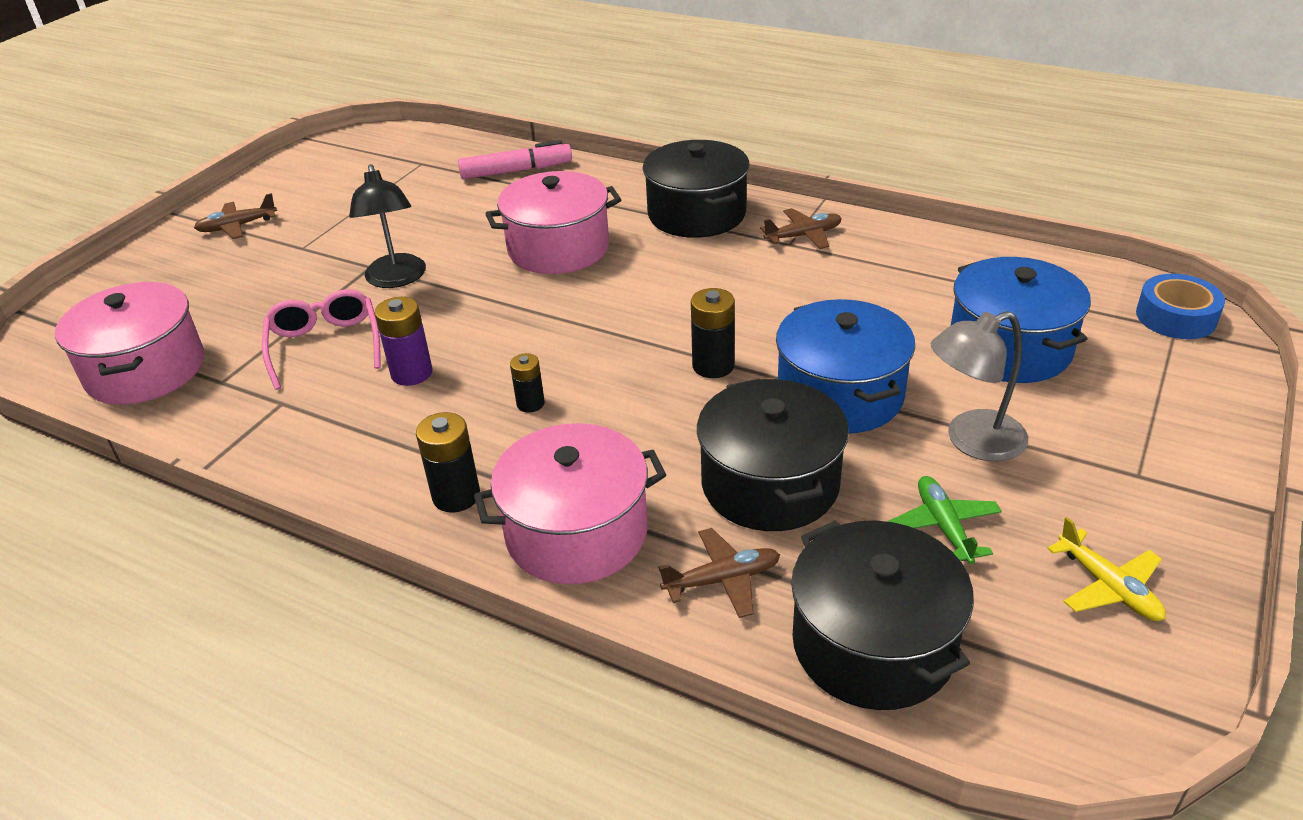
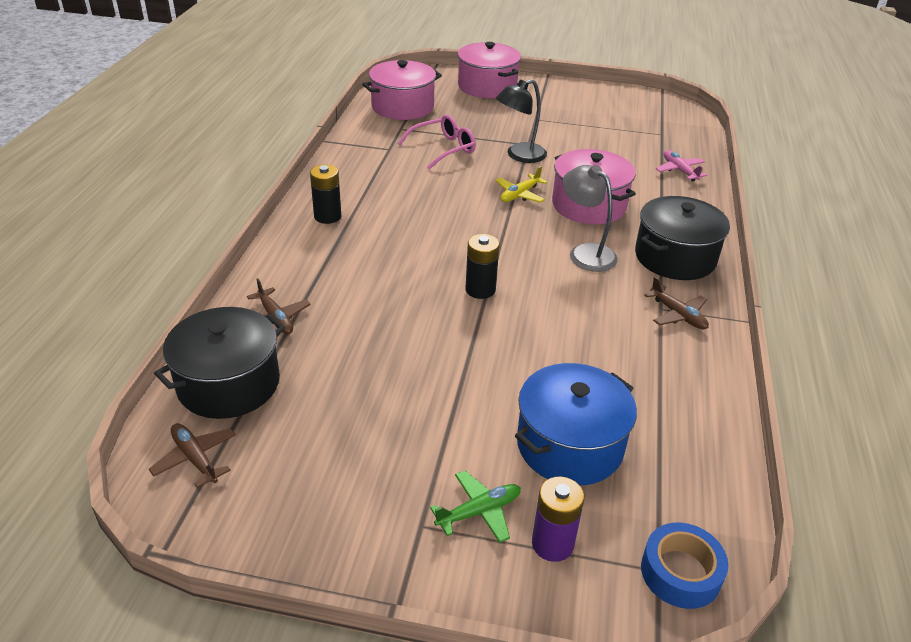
camera: 70 degrees right, 0 degrees up
brown plane [194,193,277,239] -> brown plane moved to [149,423,236,488]
purple battery [375,297,433,386] -> purple battery moved to [532,477,584,562]
pink marker [458,140,572,179] -> pink plane [656,150,707,181]
pink pot [474,423,666,584] -> pink pot moved to [458,42,521,98]
black battery [510,353,545,413] -> none
black pot [697,379,849,531] -> none
blue pot [776,299,915,433] -> none
green plane [887,476,1002,564] -> green plane moved to [430,470,521,543]
grey lamp [931,311,1028,462] -> grey lamp moved to [562,165,618,272]
yellow plane [1047,517,1166,621] -> yellow plane moved to [495,166,548,203]

